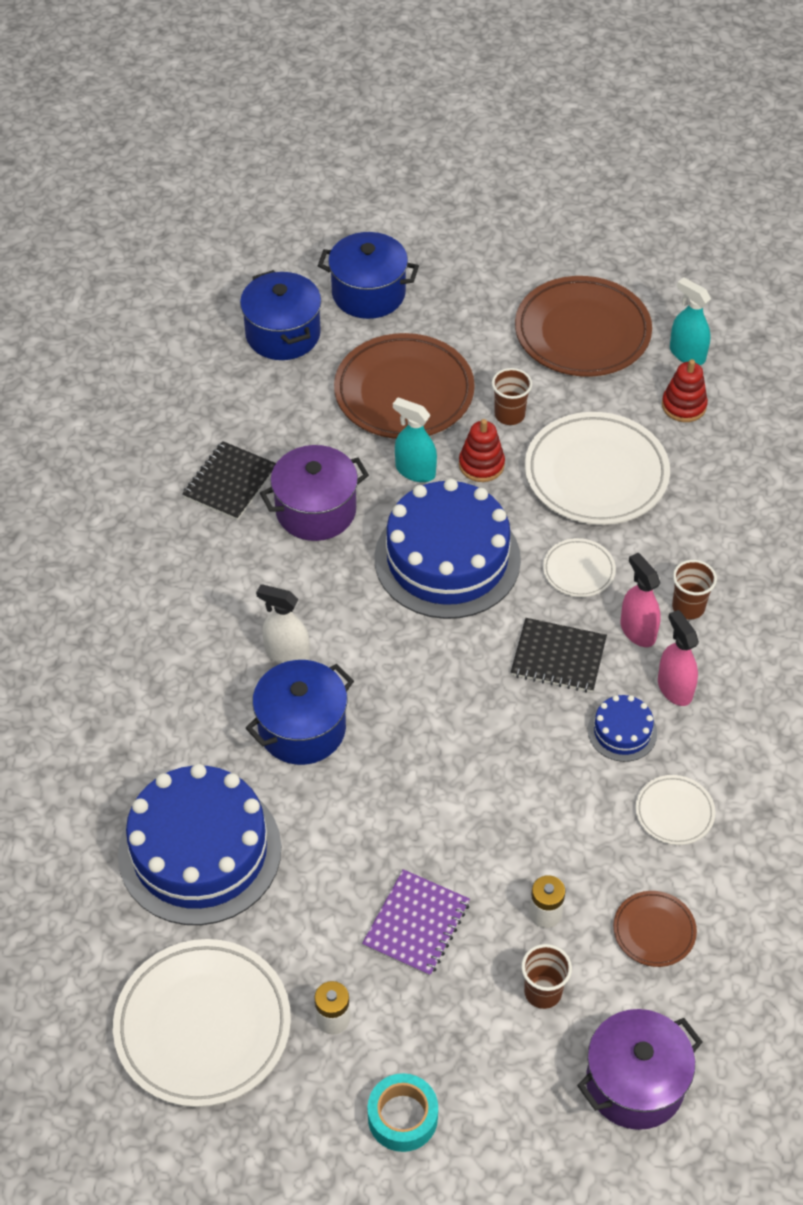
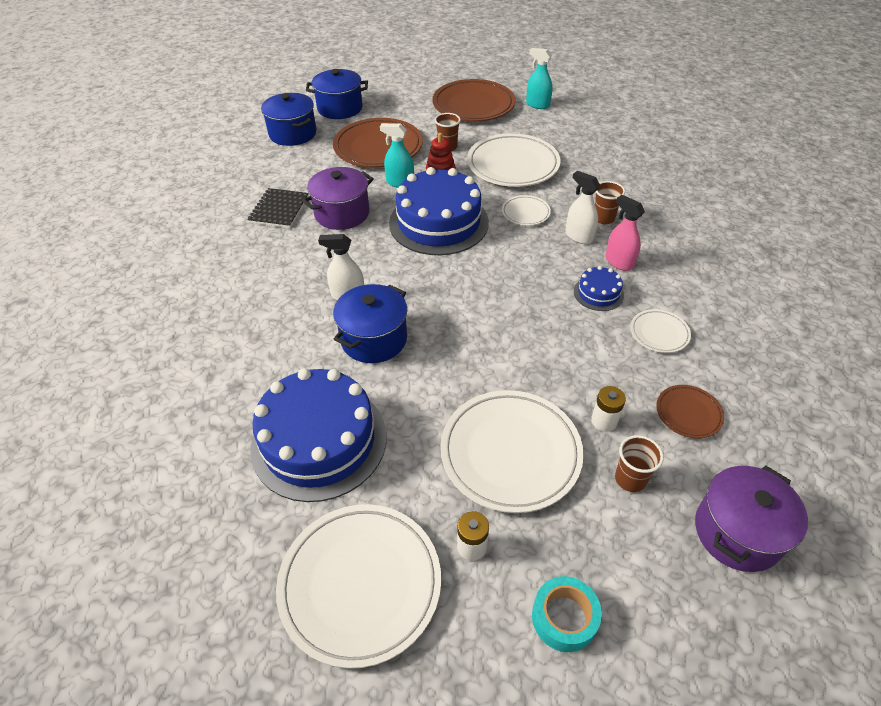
camera: 15 degrees left, 5 degrees down
purple notebook [362,869,470,976] -> white plate [440,390,584,513]
black notebook [511,618,607,693] -> none
pink spray bottle [621,553,661,647] -> white spray bottle [565,171,600,244]
red stacking toy [662,359,708,422] -> none

